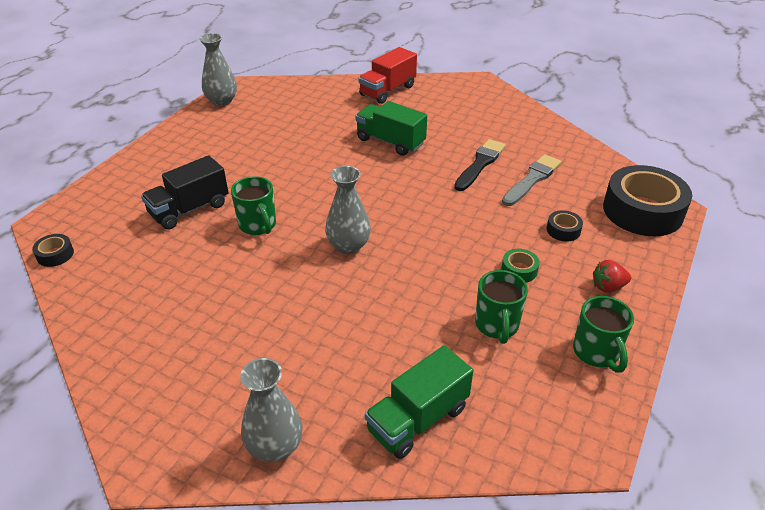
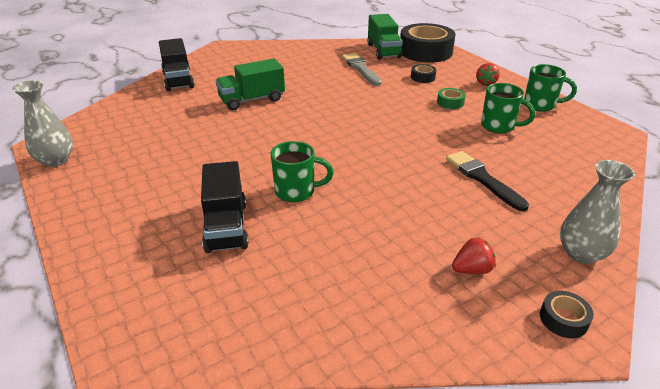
camera: 60 degrees left, 5 degrees down
black tape [32,234,74,267] -> black tape moved to [540,291,594,338]
grey vase [325,166,371,254] -> none
red truck [358,47,417,104] -> black truck [159,38,194,91]
green truck [365,346,473,459] -> green truck moved to [367,14,403,60]
black brush [454,139,506,191] -> black brush moved to [446,151,529,211]
none -> red strawberry [452,238,496,274]

